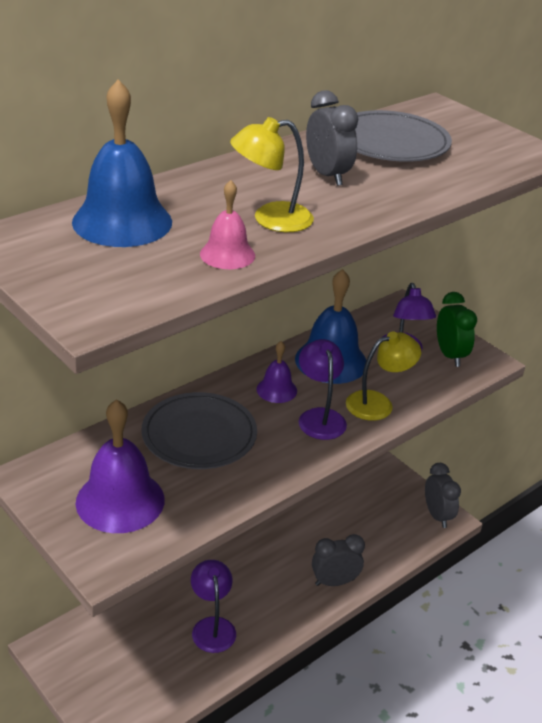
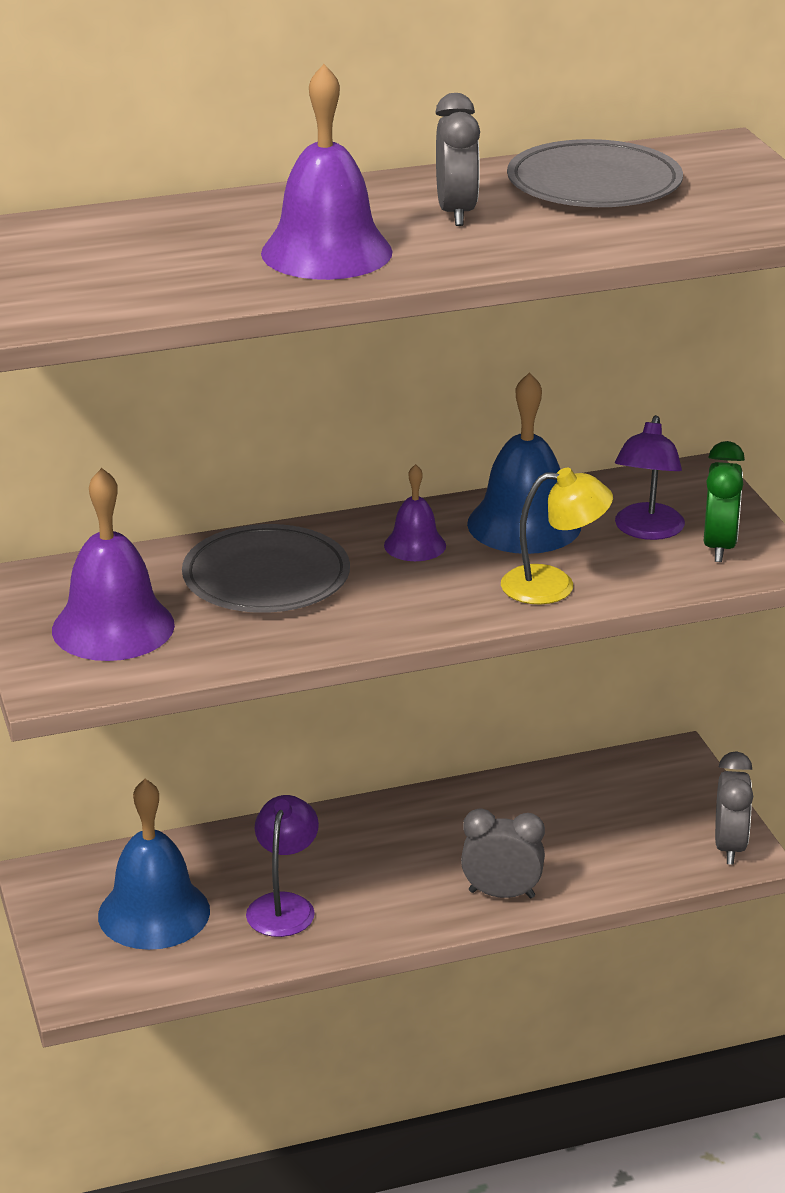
camera: 25 degrees right, 5 degrees down
blue bell [72,79,172,247] -> blue bell moved to [98,779,210,950]
pink bell [200,180,255,269] -> none
yellow lamp [230,117,314,232] -> purple bell [261,64,393,280]
purple lamp [299,339,347,440] -> none

